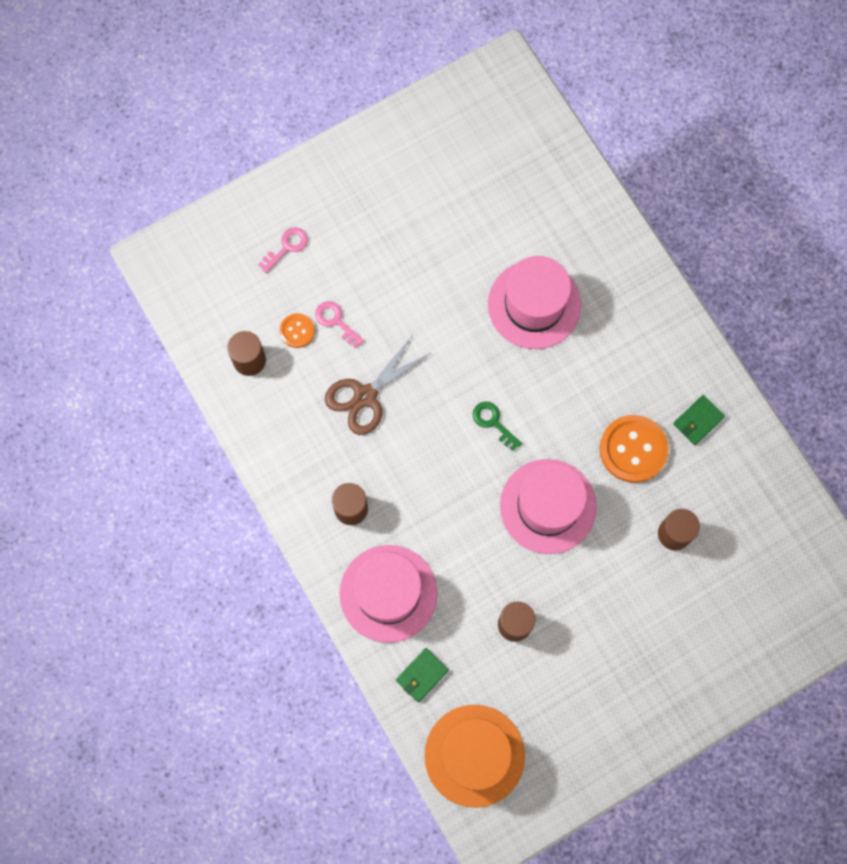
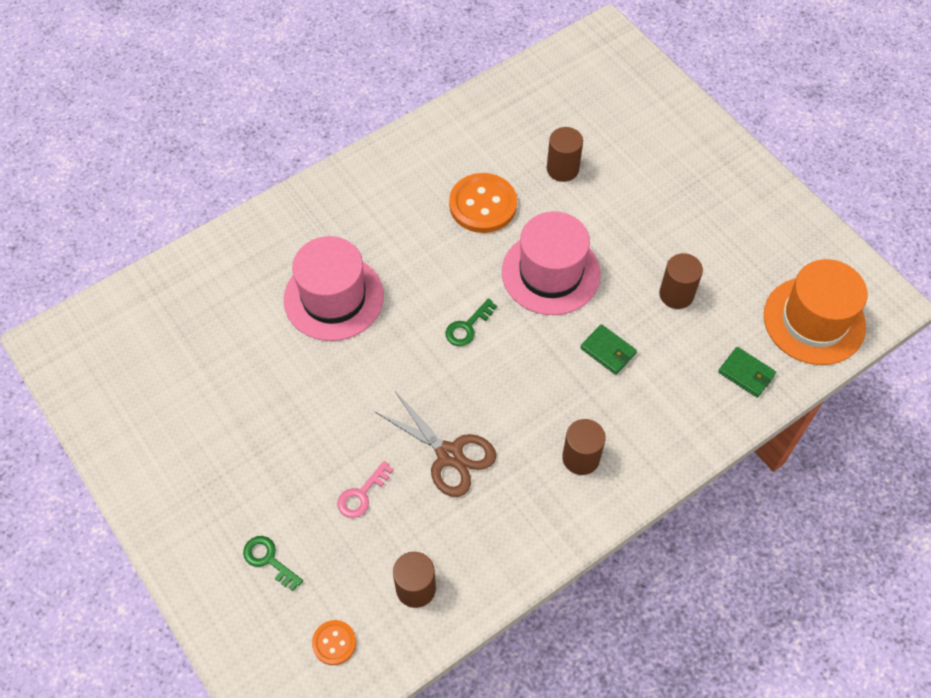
camera: 95 degrees left, 15 degrees down
pink key [258,227,308,273] -> green key [243,536,303,591]
orange button [280,313,315,348] -> orange button moved to [312,620,356,665]
pink hat [339,545,438,643] -> none
green wallet [673,395,725,445] -> green wallet moved to [580,324,637,375]

